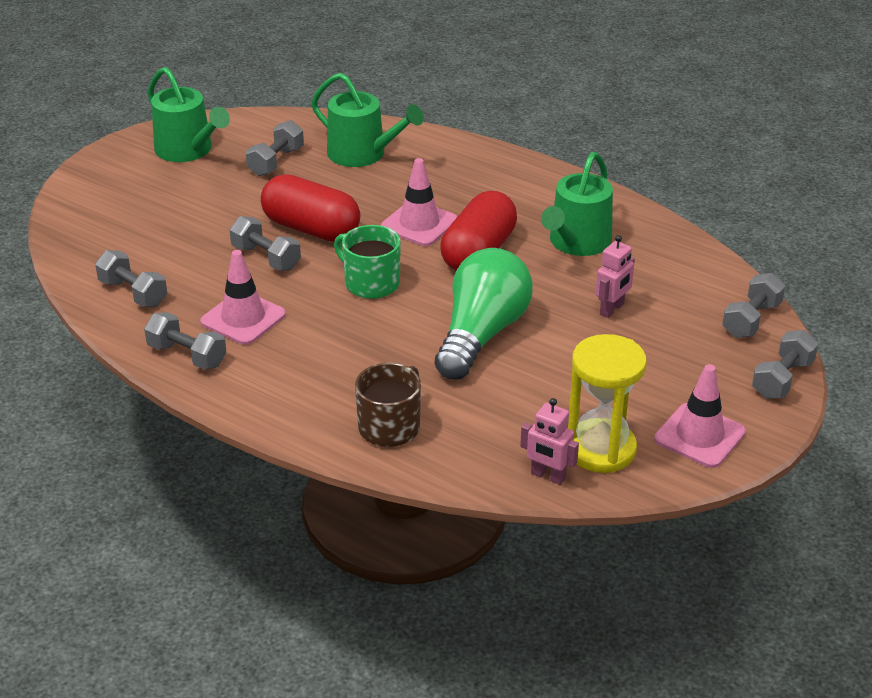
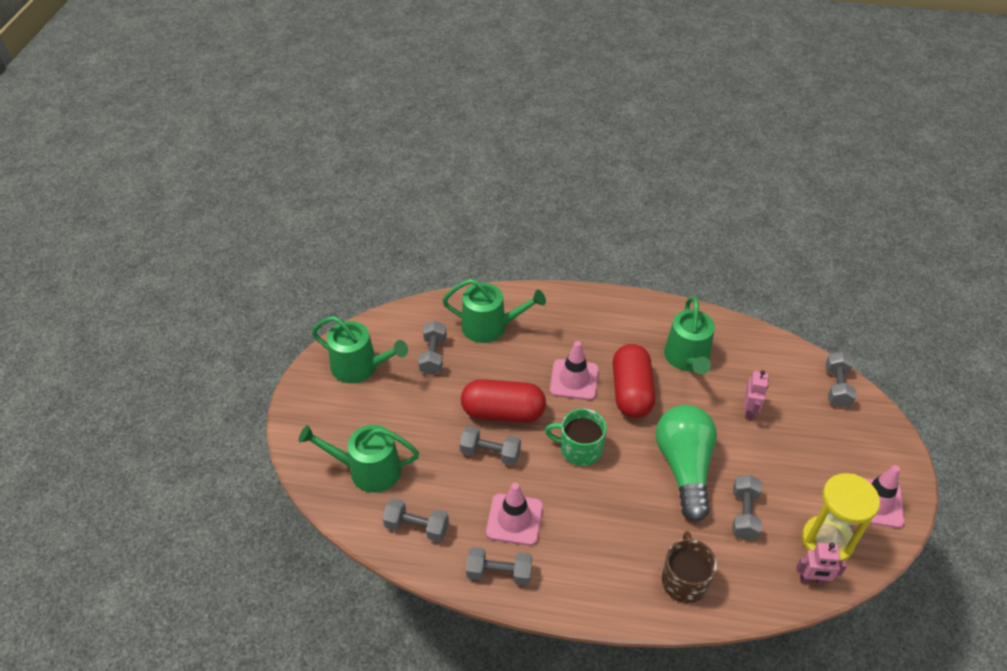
camera: 25 degrees left, 10 degrees up
grey dumbbell [752,330,818,399] -> grey dumbbell moved to [732,475,762,540]
none -> green watering can [298,425,419,493]

